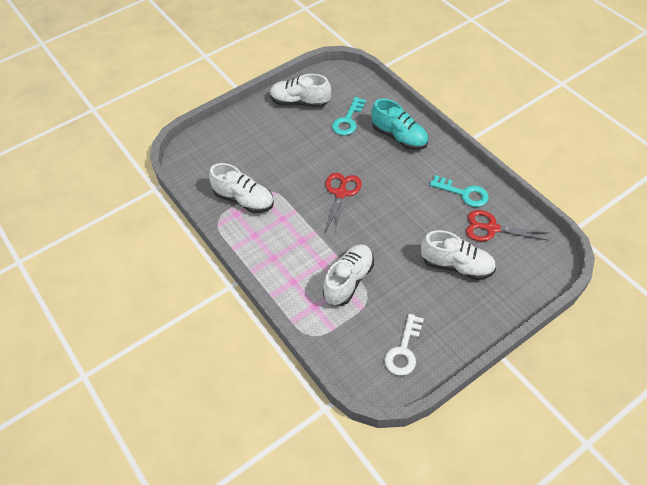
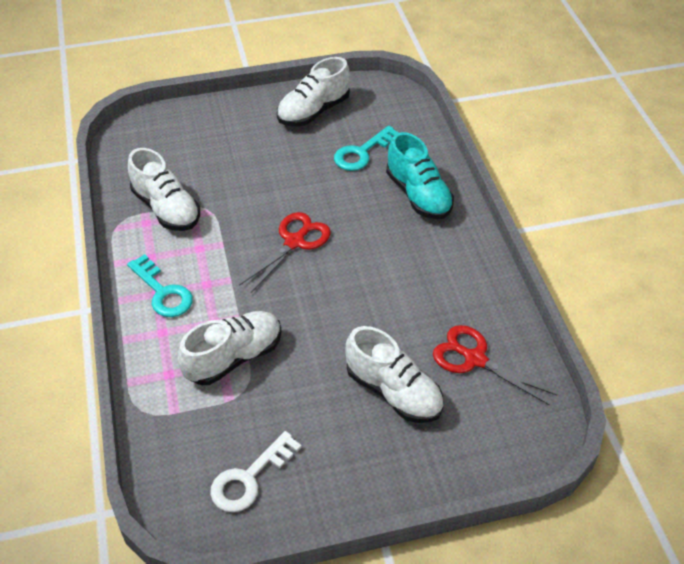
camera: 20 degrees right, 5 degrees down
white shoe [270,74,331,108] -> white shoe turned 75 degrees counterclockwise [277,57,350,127]
turquoise key [430,175,489,207] -> turquoise key moved to [127,254,193,317]

